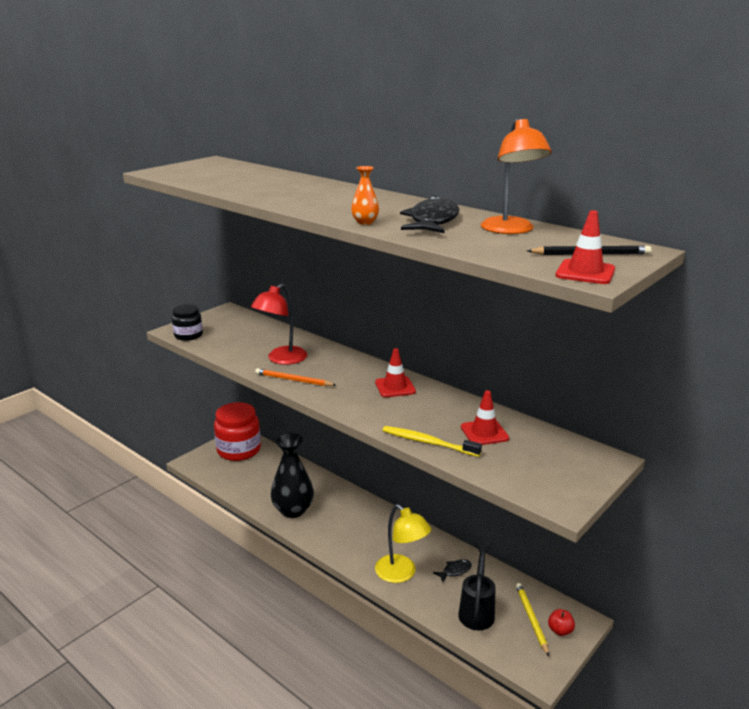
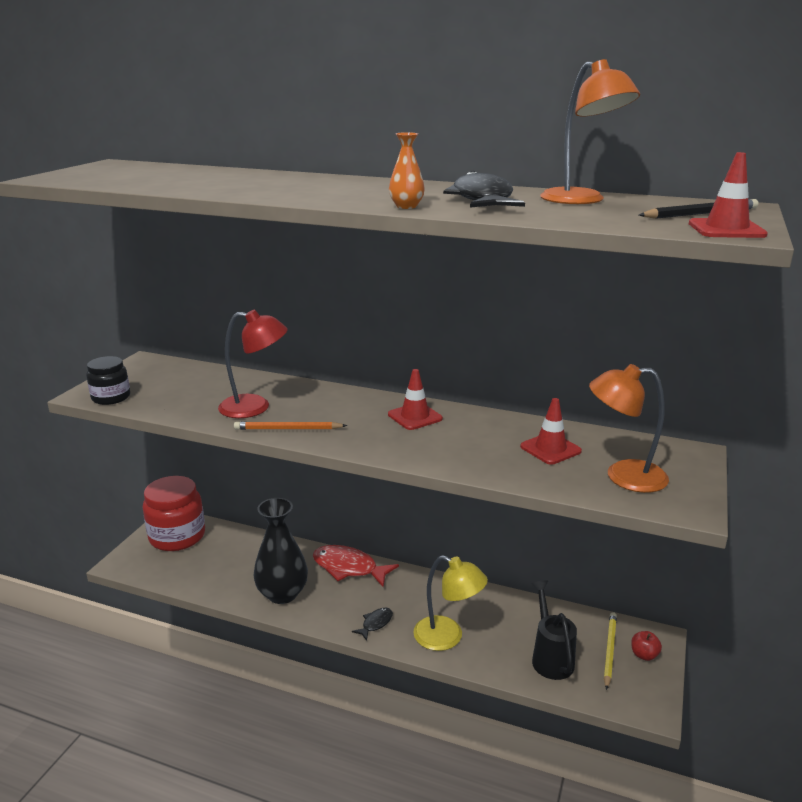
camera: 20 degrees left, 0 degrees up
red lamp [251,284,307,365] -> red lamp turned 105 degrees counterclockwise [218,310,288,418]
yellow toothbrush [382,426,482,457] -> none
black fish [433,559,472,582] -> black fish moved to [352,608,393,641]
yellow pencil [516,583,549,656] -> yellow pencil turned 45 degrees clockwise [604,612,617,690]
none -> red fish [313,545,399,587]
none -> orange lamp [589,364,669,493]

